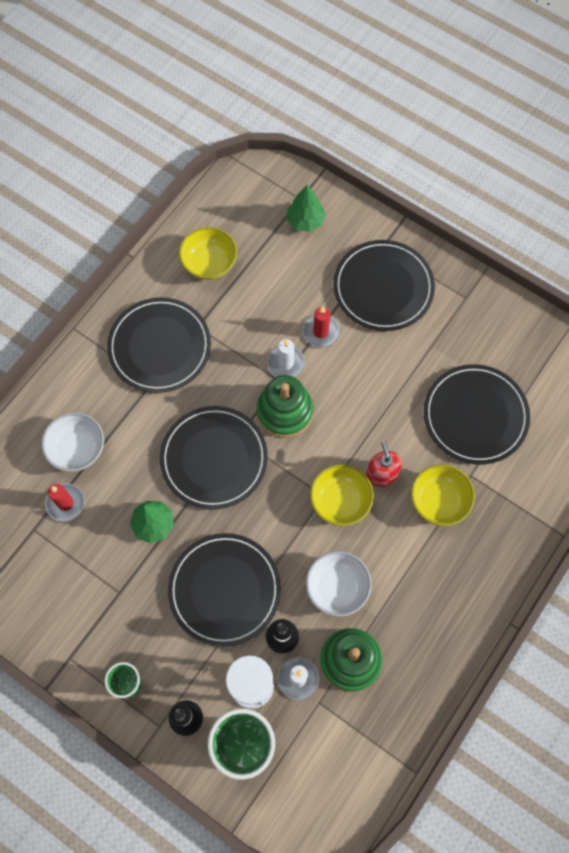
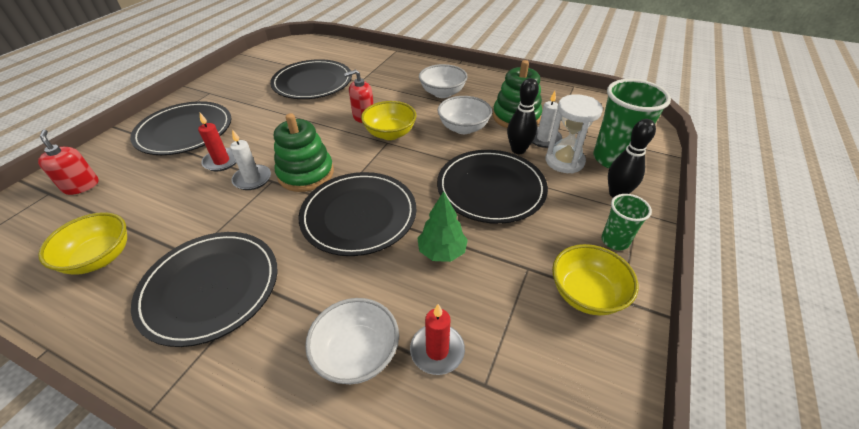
camera: 100 degrees left, 25 degrees down
green tree [287,185,326,232] -> red soap dispenser [38,130,99,195]
yellow bowl [411,464,475,526] -> yellow bowl moved to [552,244,639,315]
none -> white bowl [419,64,468,98]

